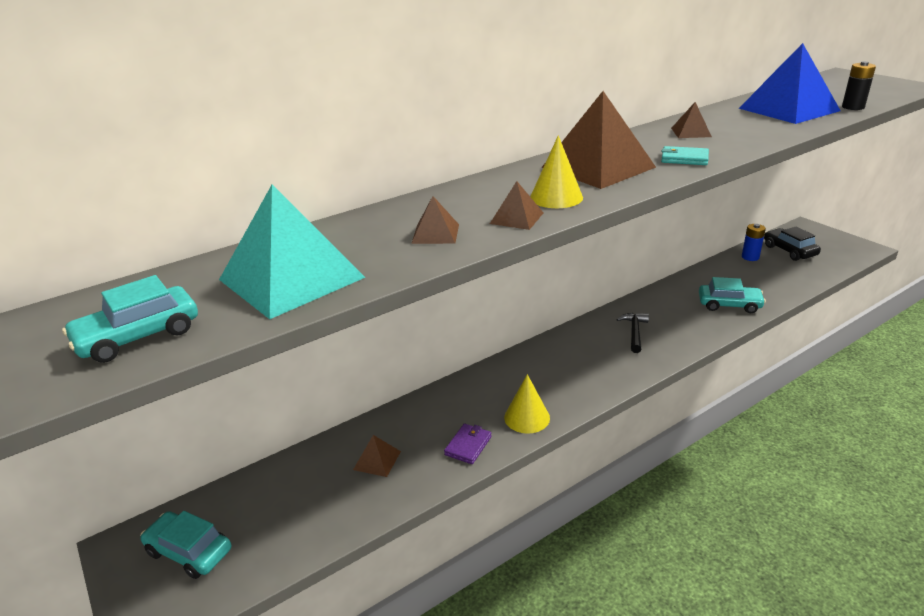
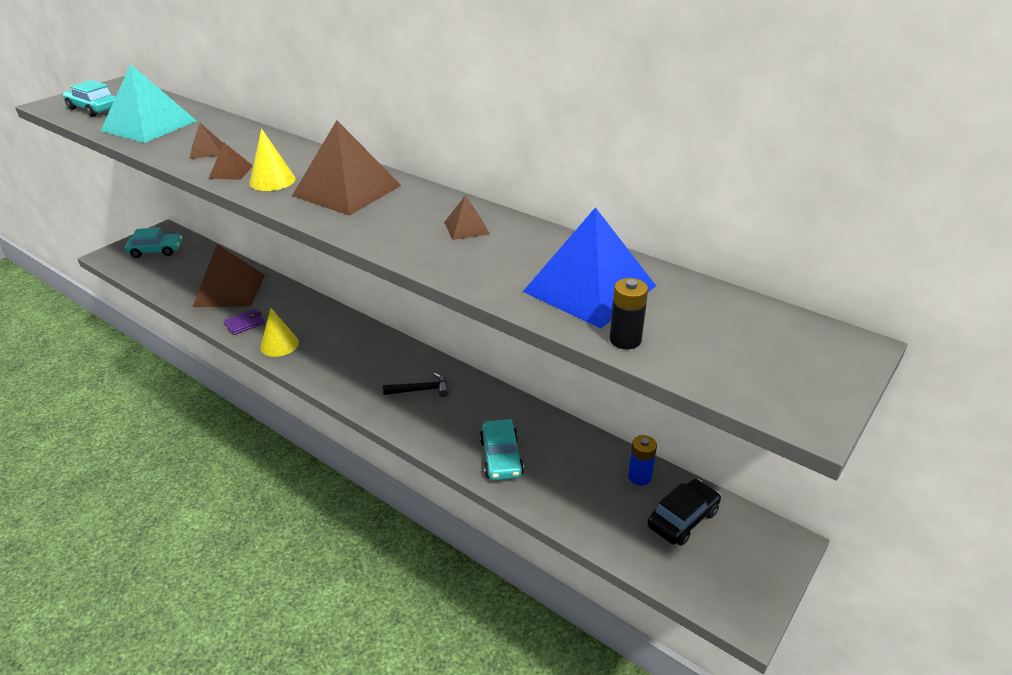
camera: 70 degrees right, 5 degrees up
turquoise car [140,511,231,579] -> turquoise car turned 75 degrees clockwise [125,228,182,258]
brown pyramid [353,435,401,477] -> brown pyramid [193,244,265,307], size x2.21
purple wallet [444,424,492,464] -> purple wallet turned 45 degrees counterclockwise [224,309,265,335]
turquoise wallet [661,146,709,165] -> none

